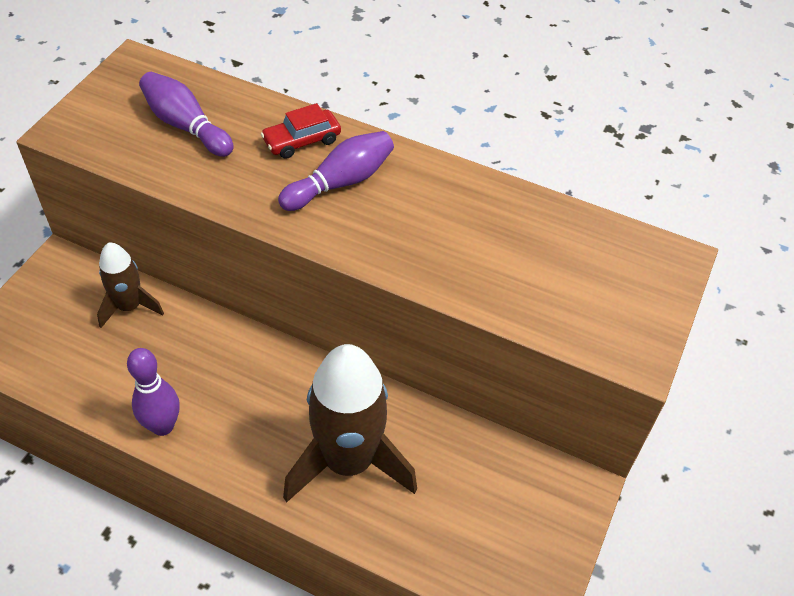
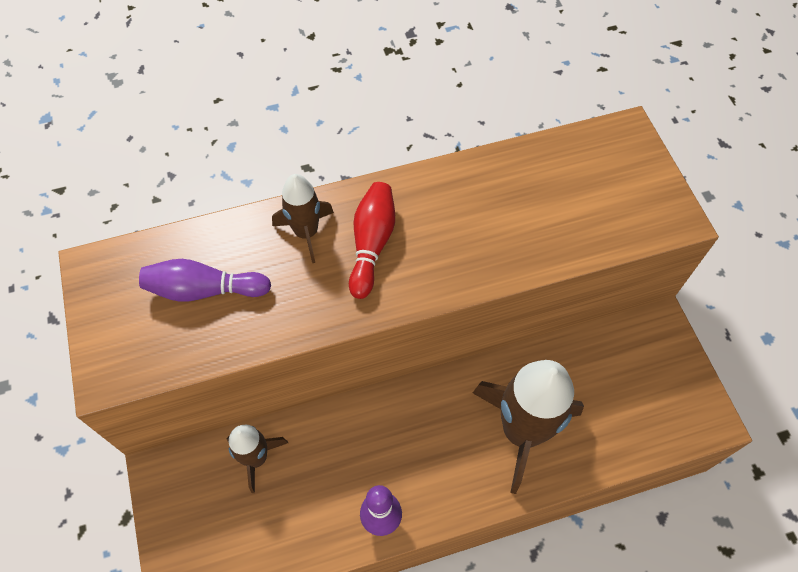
camera: 40 degrees left, 10 degrees up
red car [261,103,341,159] -> brown rocket [272,174,334,263]
purple bowling pin [278,131,394,211] -> red bowling pin [349,182,395,299]

